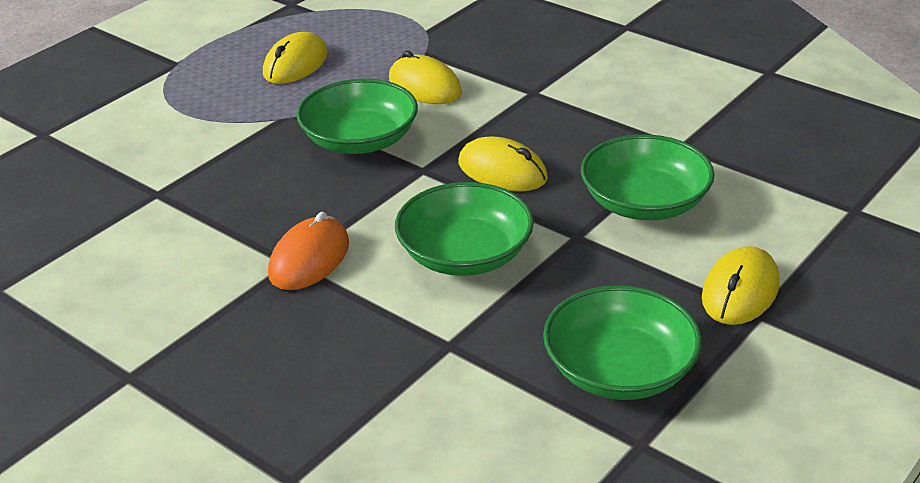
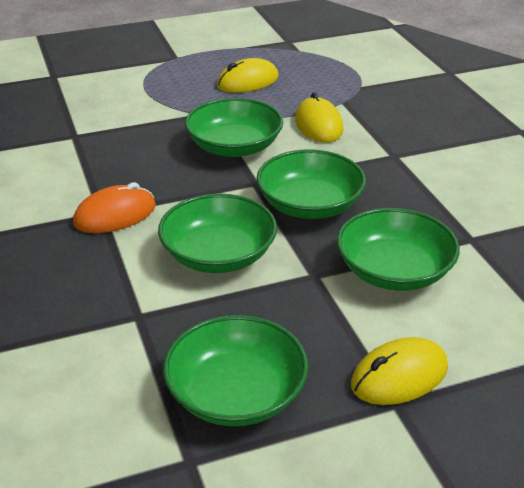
camera: 30 degrees right, 0 degrees up
yellow mouse [458,137,548,191] -> green bowl [256,149,366,219]

